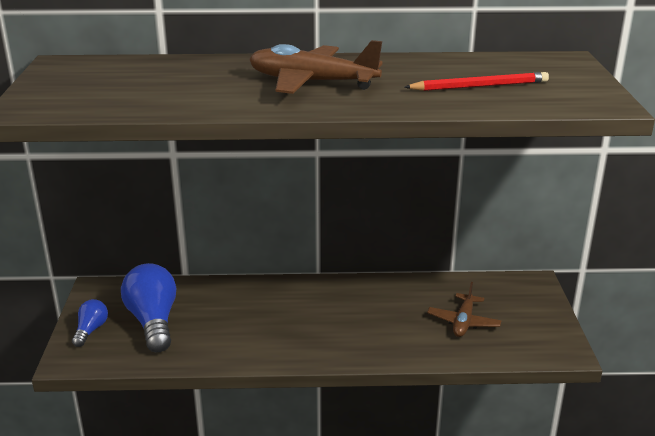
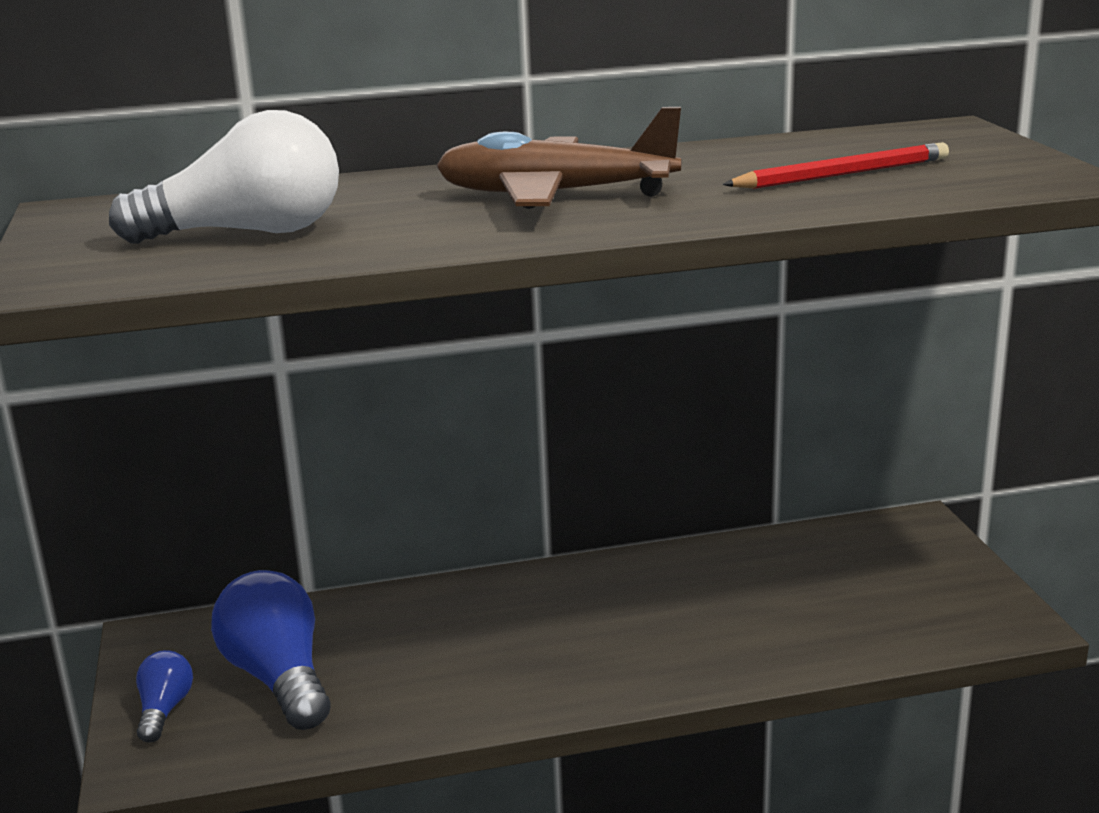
camera: 10 degrees left, 5 degrees down
brown plane [427,282,501,337] -> none
none -> white light bulb [109,110,339,244]

